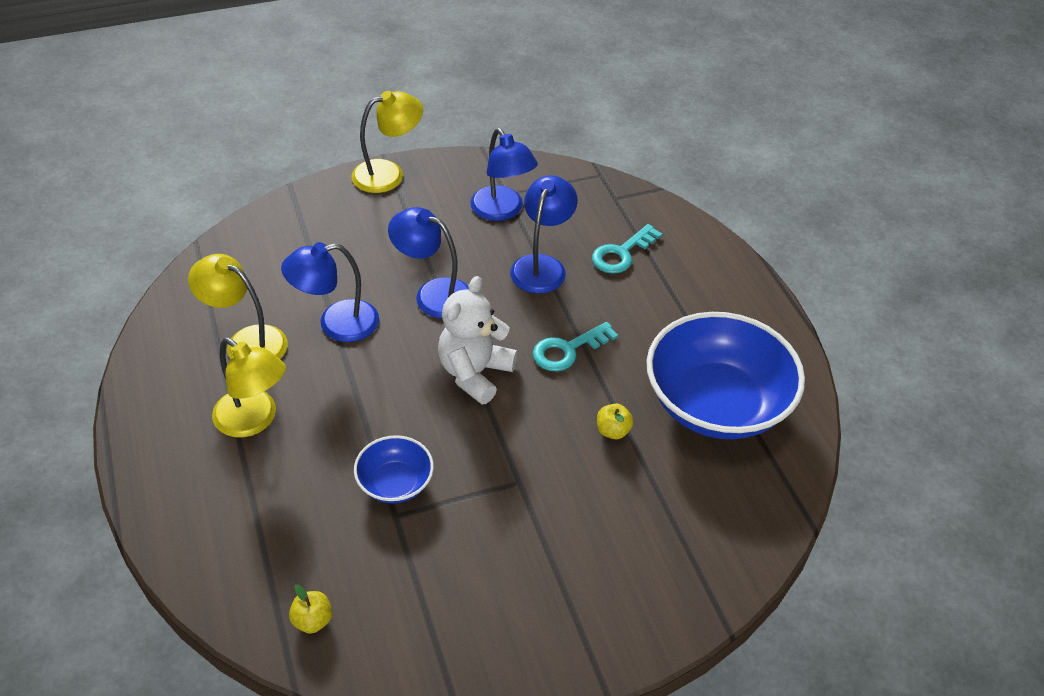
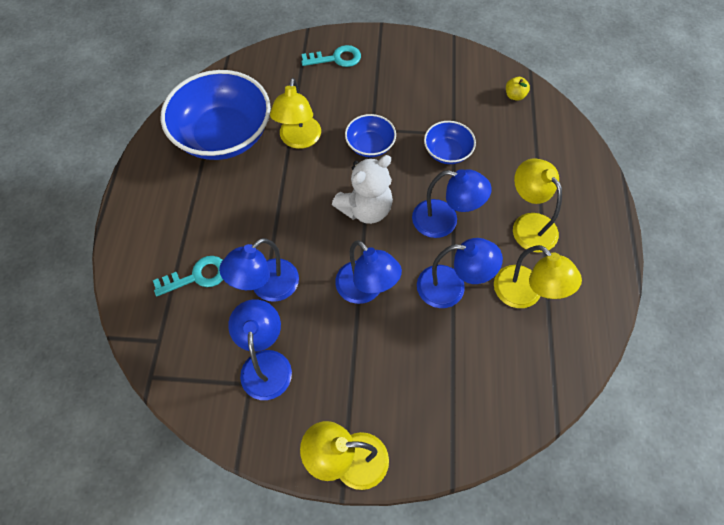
camera: 155 degrees left, 15 degrees up
turquoise key [533,322,618,371] -> turquoise key moved to [301,45,361,67]
yellow apple [597,404,634,439] -> yellow lamp [270,78,321,149]
none -> blue bowl [345,114,396,157]
none -> blue lamp [412,169,492,238]

